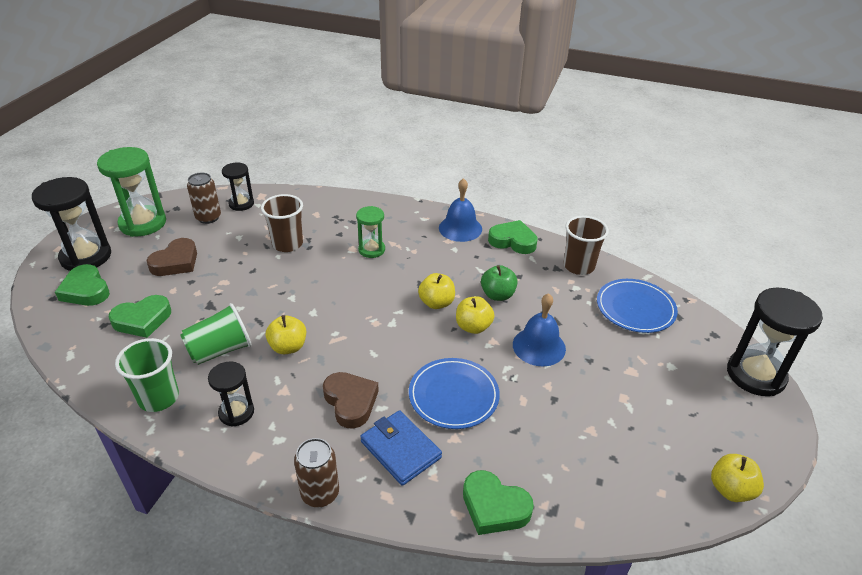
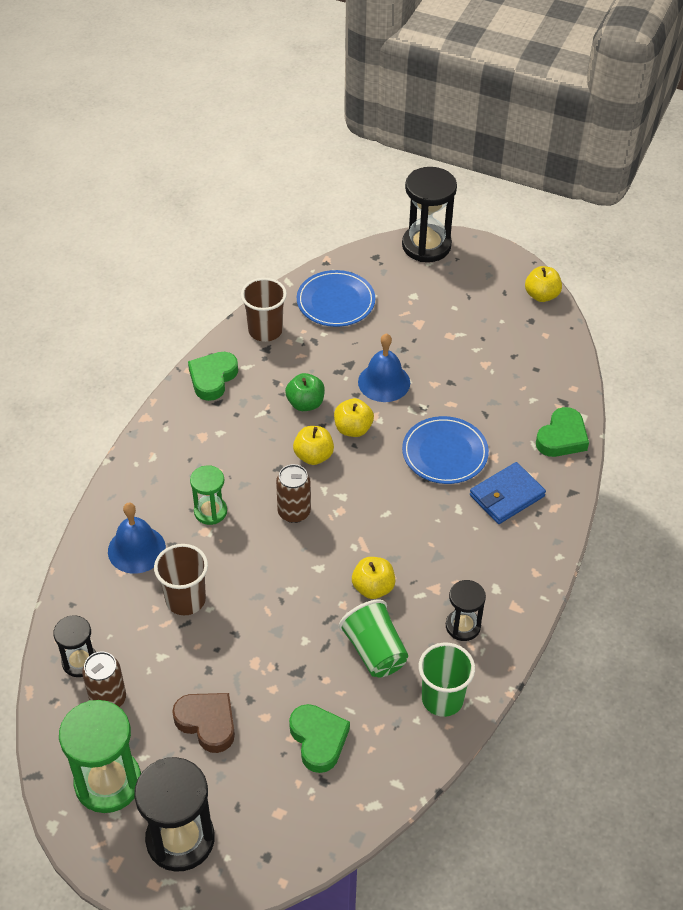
camera: 85 degrees left, 10 degrees up
green heart [55,264,110,306] -> none
brown can [294,438,339,507] -> brown can moved to [276,464,311,523]
brown heart [323,372,379,429] -> none
blue bell [439,178,482,242] -> blue bell moved to [108,503,166,574]

